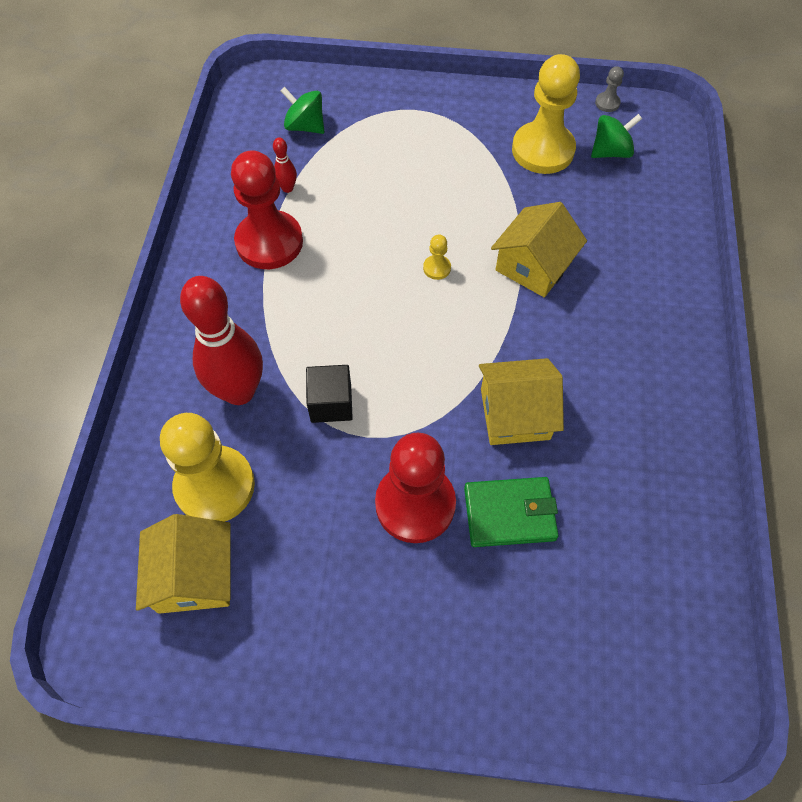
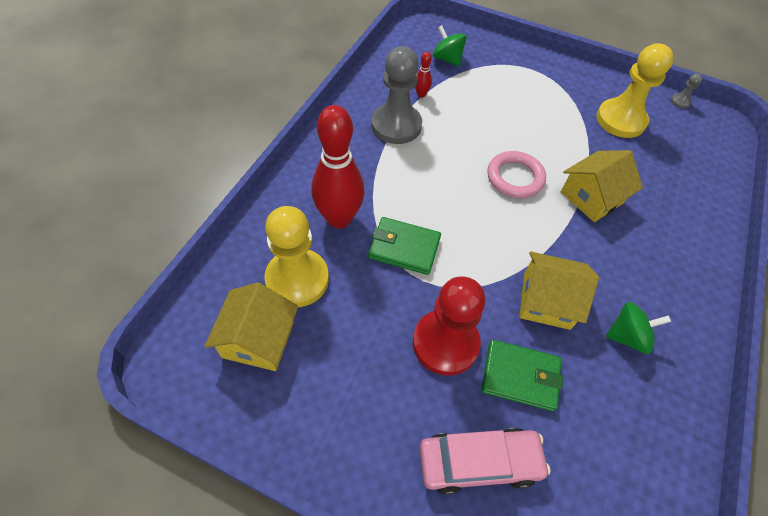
camera: 15 degrees right, 5 degrees down
red pawn [231,150,303,269] -> grey pawn [371,46,422,144]
black cube [306,365,353,423] -> green wallet [368,217,441,275]
yellow pawn [423,235,451,280] -> pink ring [487,151,546,198]
green spinning top [591,114,642,158] -> green spinning top moved to [606,302,671,354]
none -> pink car [419,428,550,495]

